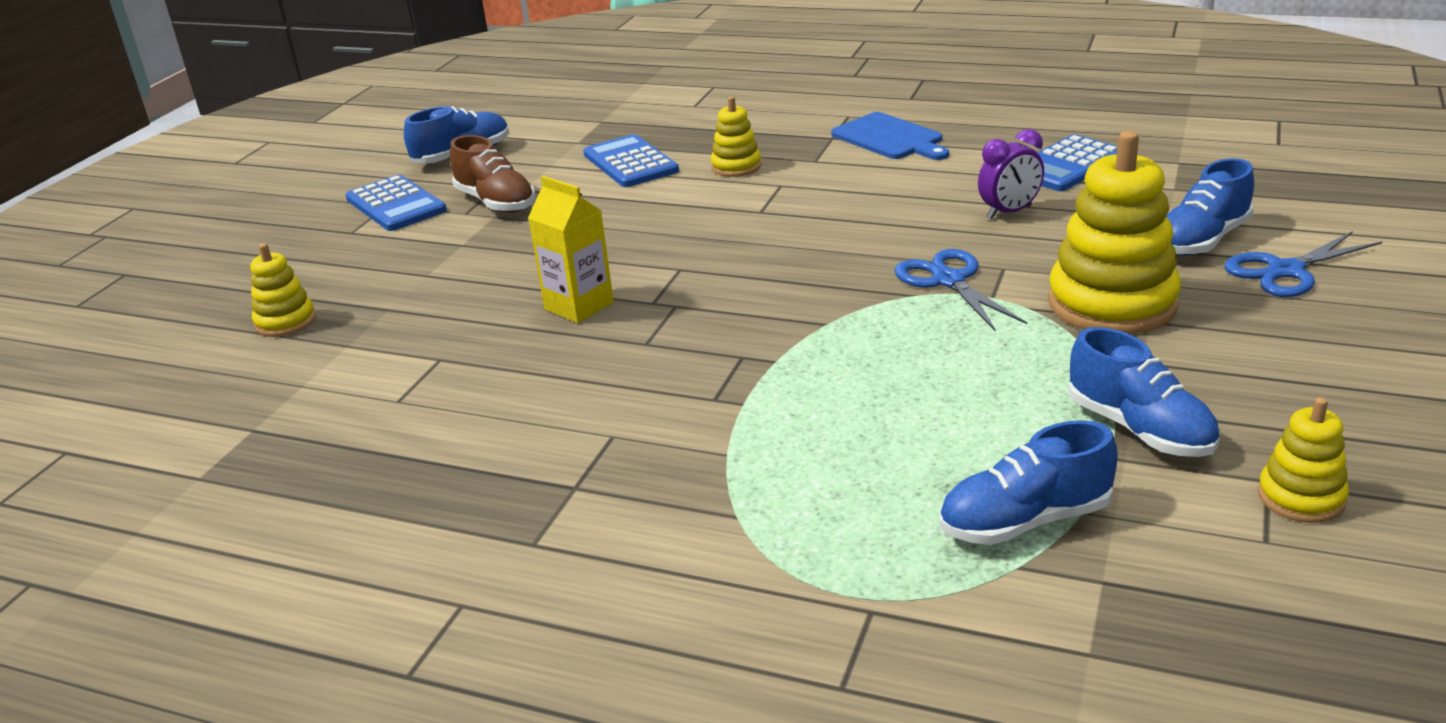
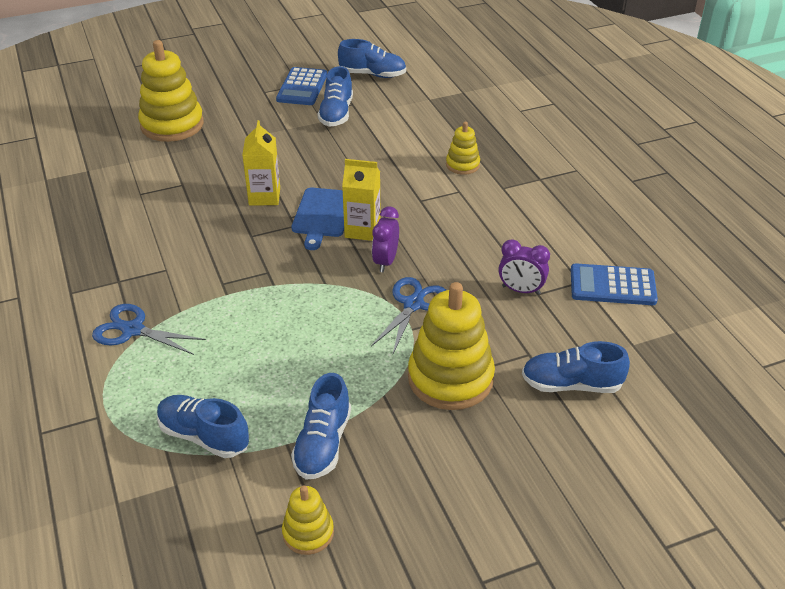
camera: 45 degrees right, 10 degrees up
yellow stacking toy [250,243,316,337] -> yellow stacking toy [138,40,204,142], size x1.94
brown shoe [450,135,535,213] -> blue shoe [318,66,353,127]
blue calculator [583,134,679,187] -> none
blue cutting board [831,112,949,160] -> blue cutting board moved to [291,188,344,250]
blue scissors [1224,231,1383,297] -> blue scissors moved to [92,304,206,355]
none -> yellow carton [342,159,381,241]
none -> purple clock [372,206,399,272]

